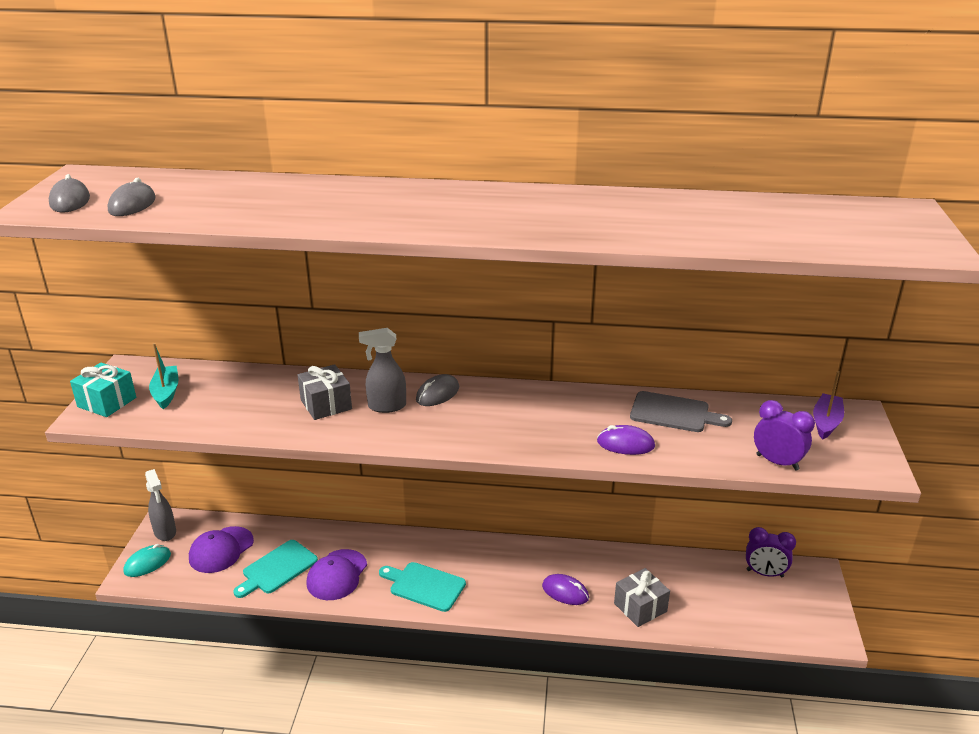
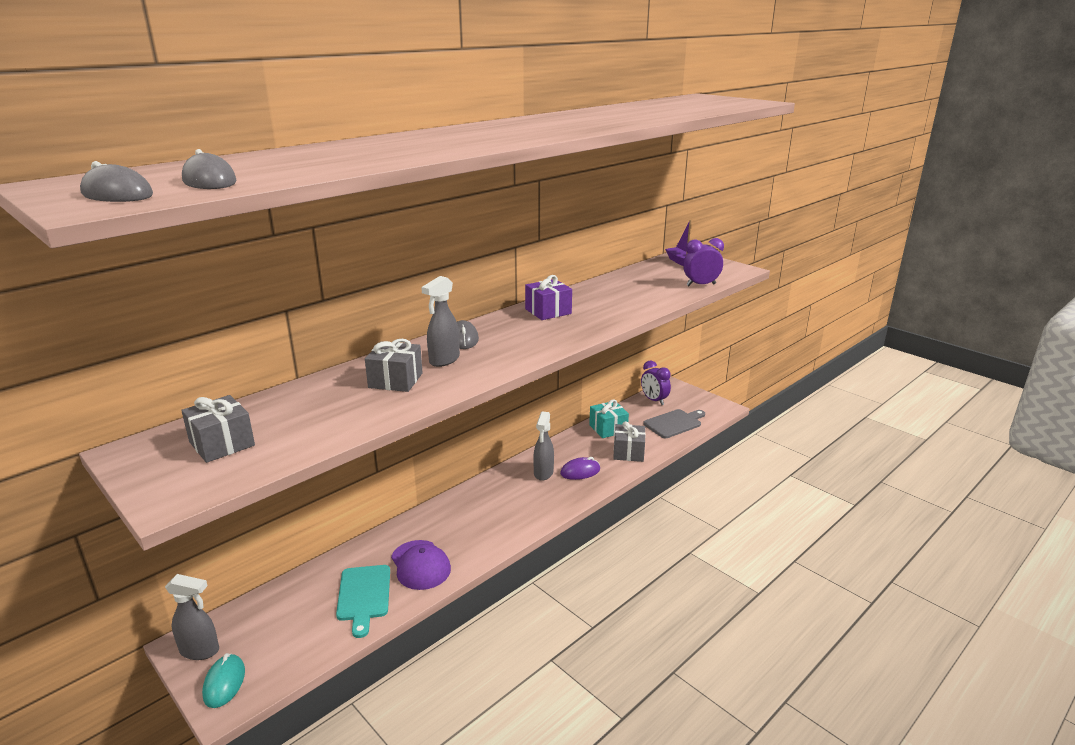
camera: 50 degrees left, 5 degrees down
turquoise gift [70,362,136,417] -> turquoise gift moved to [589,399,629,438]
turquoise boat [149,343,179,409] -> grey gift [181,395,255,463]
purple cap [189,526,254,573] -> none
turquoise cutting board [379,562,466,612] -> none
purple mouse [597,425,655,455] -> none
grey cutting board [630,391,732,432] -> grey cutting board moved to [643,409,705,438]
purple clock [746,527,796,577] -> purple clock turned 90 degrees clockwise [641,361,671,405]
none -> purple gift [525,275,572,320]
none -> grey spray bottle [533,412,554,481]

